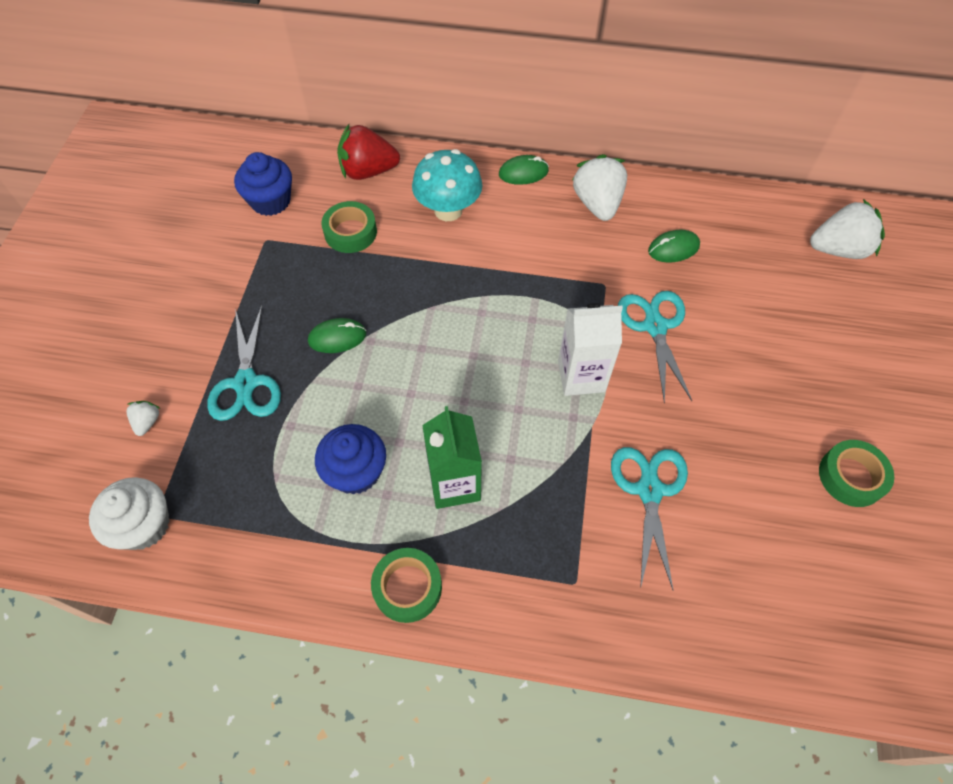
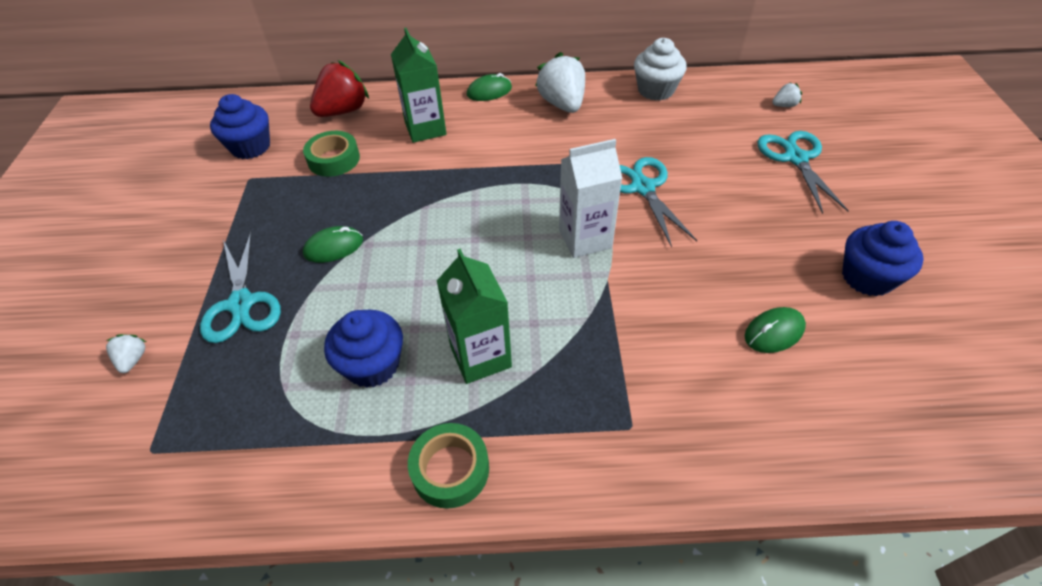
camera: 10 degrees left, 10 degrees down
white cupcake [89,477,170,550] -> white cupcake moved to [634,38,687,101]
red strawberry [337,124,400,180] -> red strawberry turned 150 degrees clockwise [310,60,369,117]
turquoise mushroom [412,149,482,221] -> green carton [391,28,447,143]
turquoise scissors [611,447,688,591] -> turquoise scissors moved to [757,131,849,214]
green mouse [648,230,700,263] -> green mouse moved to [745,307,806,353]
white strawberry [810,199,885,259] -> white strawberry [772,82,802,107], size x0.47
green tape [819,440,894,507] -> blue cupcake [842,221,924,296]

